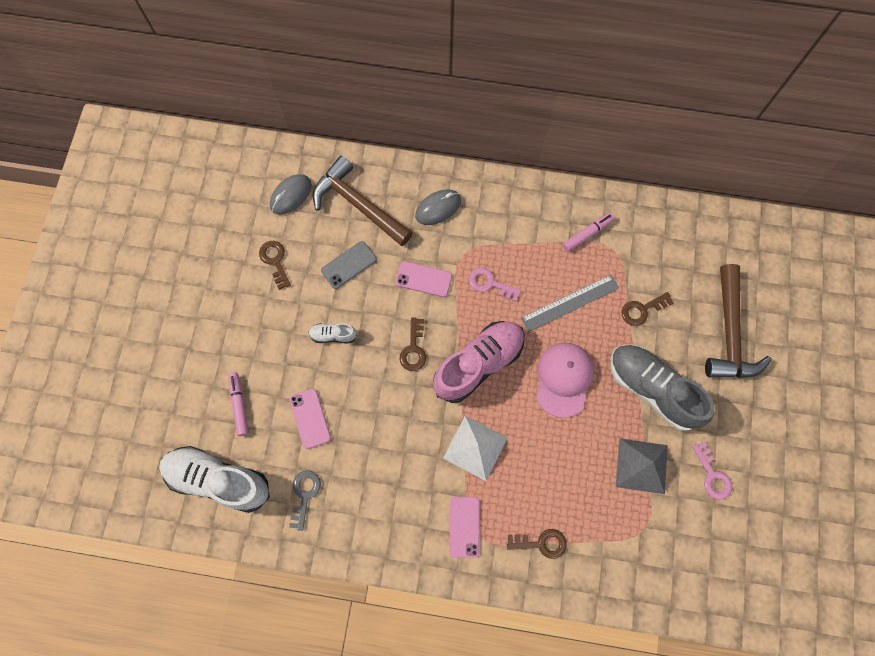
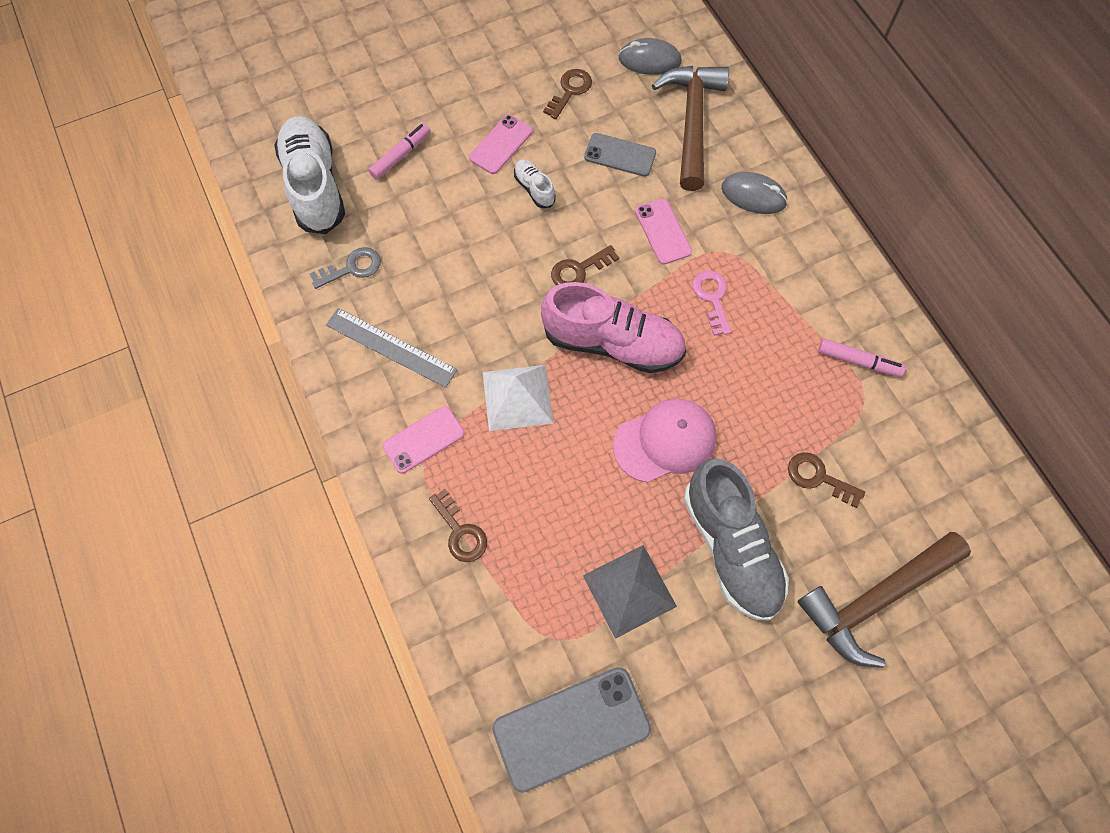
camera: 55 degrees right, 5 degrees down
pink phone [289,389,331,449] -> pink phone moved to [469,115,532,174]
grey ruler [521,275,619,332] -> grey ruler moved to [326,308,458,388]
grey shoe [611,345,715,431] -> grey shoe turned 150 degrees clockwise [684,459,789,621]
pink key [692,442,732,499] -> none
none -> grey phone [492,667,651,793]

